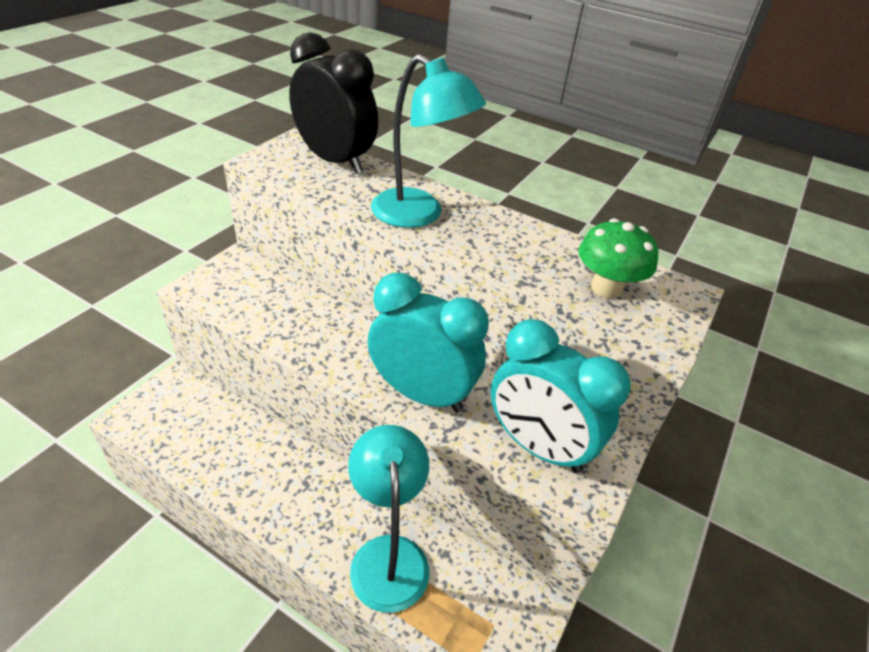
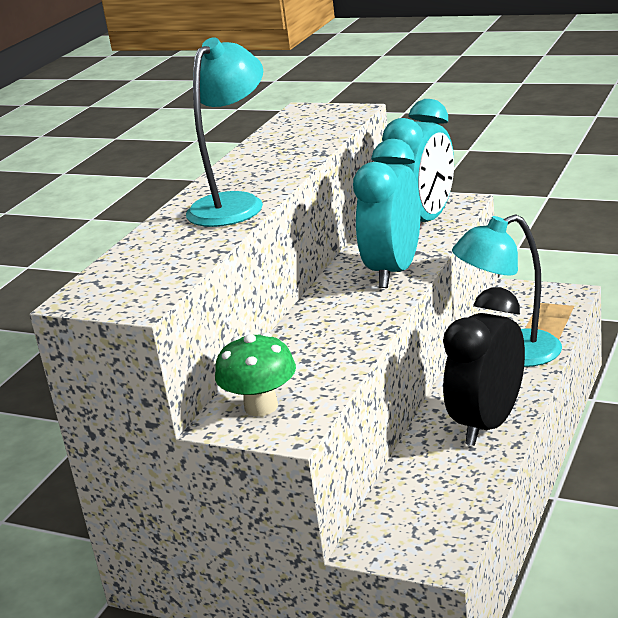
camera: 90 degrees left, 15 degrees down
black clock [289,32,378,174] -> black clock moved to [443,287,525,446]
green mushroom [578,218,658,299] -> green mushroom moved to [215,332,296,416]

